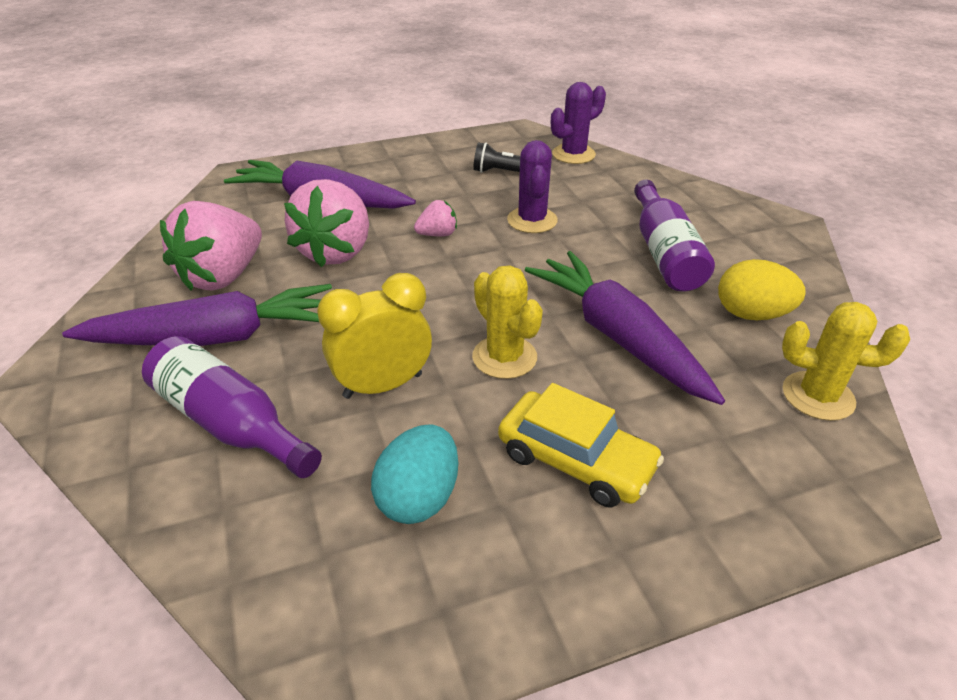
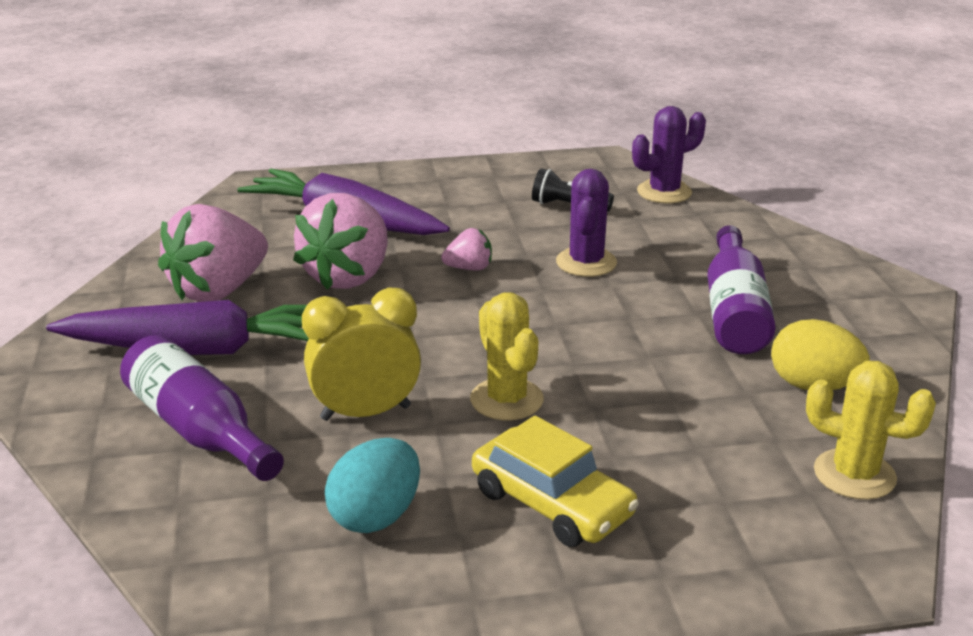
camera: 10 degrees right, 10 degrees down
purple carrot [525,251,725,405] -> none

